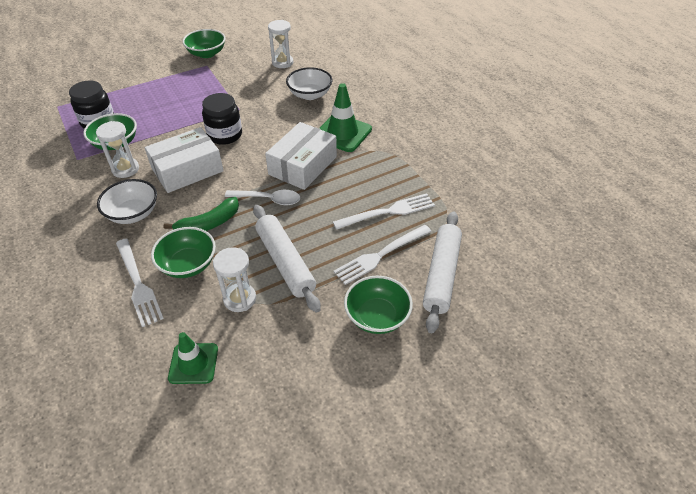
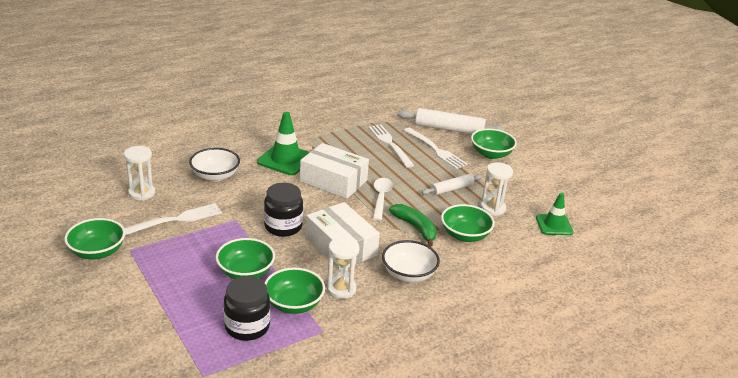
camera: 95 degrees left, 15 degrees down
white fork [116,238,164,327] -> white fork moved to [124,203,222,235]
white rolling pin [253,205,321,313] -> white rolling pin [422,174,482,195], size x0.60
none -> green bowl [216,238,275,279]

